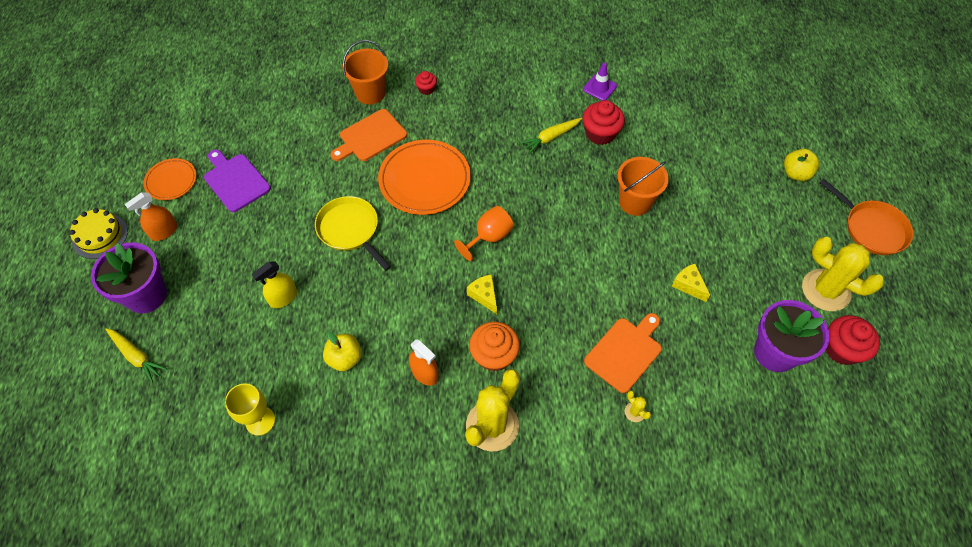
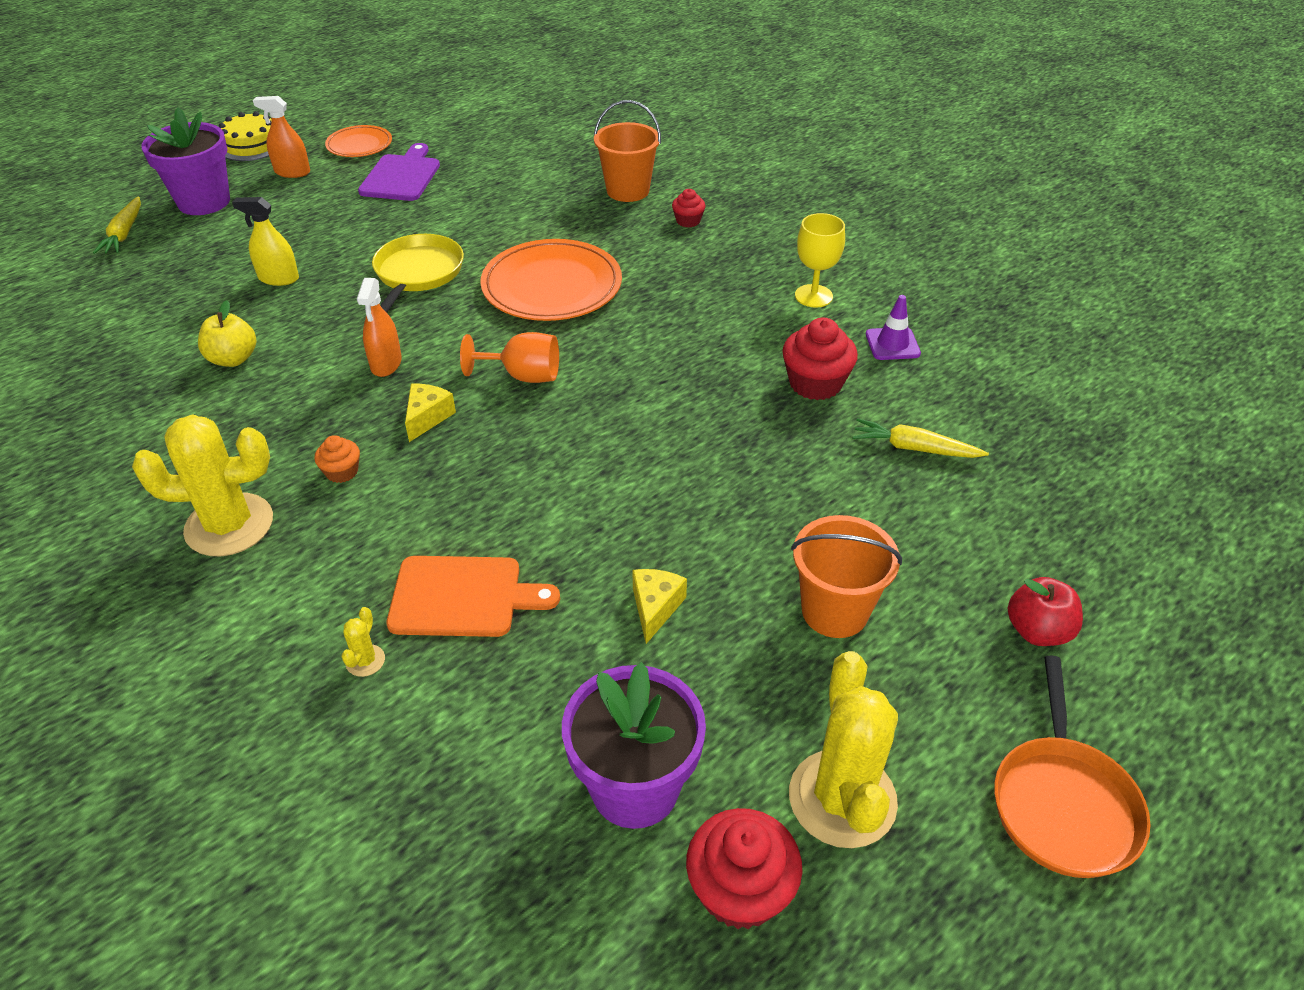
camera: 50 degrees right, 15 degrees down
yellow goblet [225,383,275,436] -> yellow goblet moved to [795,213,845,307]
orange cutting board [331,109,407,161] -> none
orange spray bottle [409,339,439,386] -> orange spray bottle moved to [357,278,402,377]
orange cupcake [469,322,520,372] -> orange cupcake [314,435,360,483], size x0.55
yellow carrot [520,118,582,154] -> yellow carrot moved to [852,418,989,458]
orange bucket [617,157,669,216] -> orange bucket moved to [791,515,902,638]
yellow apple [784,149,819,181] -> red apple [1008,577,1083,646]

